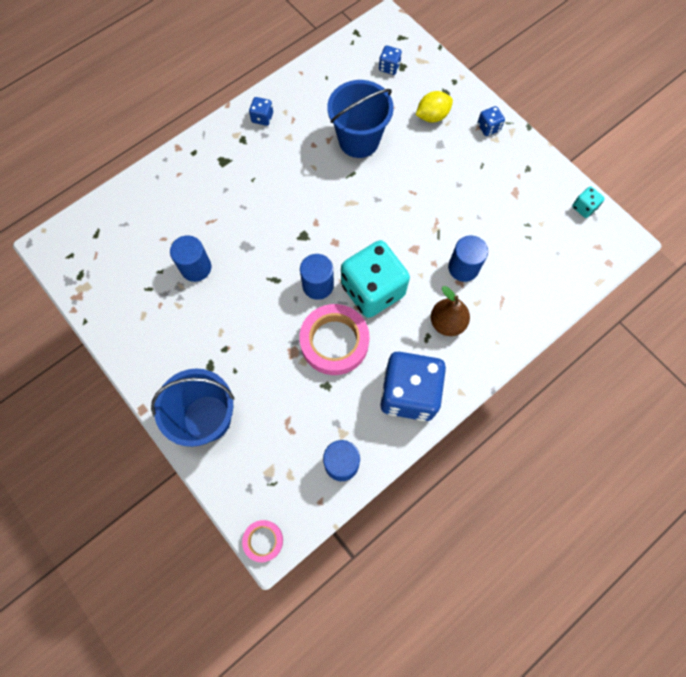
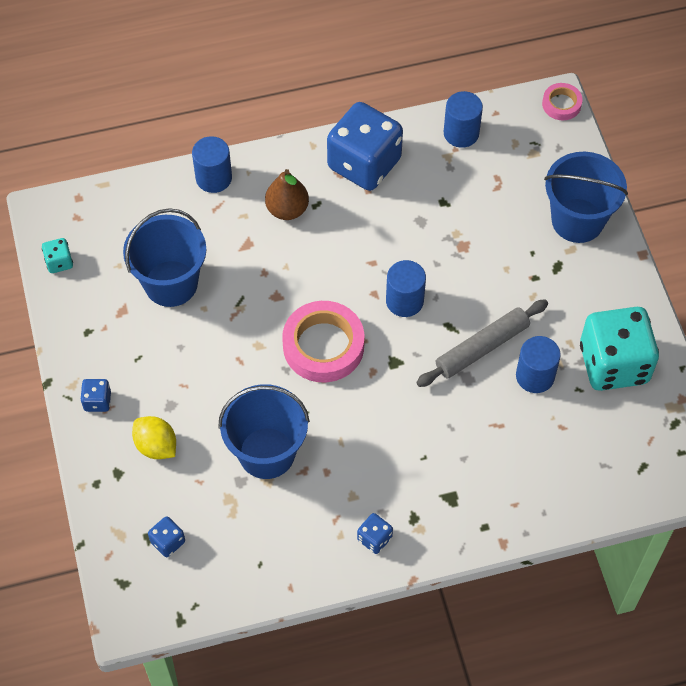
camera: 155 degrees left, 10 degrees down
pink tape [299,304,369,375] -> pink tape moved to [282,301,364,382]
turquoise dice [341,240,410,318] -> turquoise dice moved to [580,307,659,391]
yellow lemon [416,91,453,123] -> yellow lemon turned 45 degrees clockwise [132,416,176,459]
blue cylinder [448,235,488,282] -> blue cylinder moved to [192,136,232,193]
none -> blue bucket [123,208,206,307]
none -> grey rolling pin [416,299,548,387]

